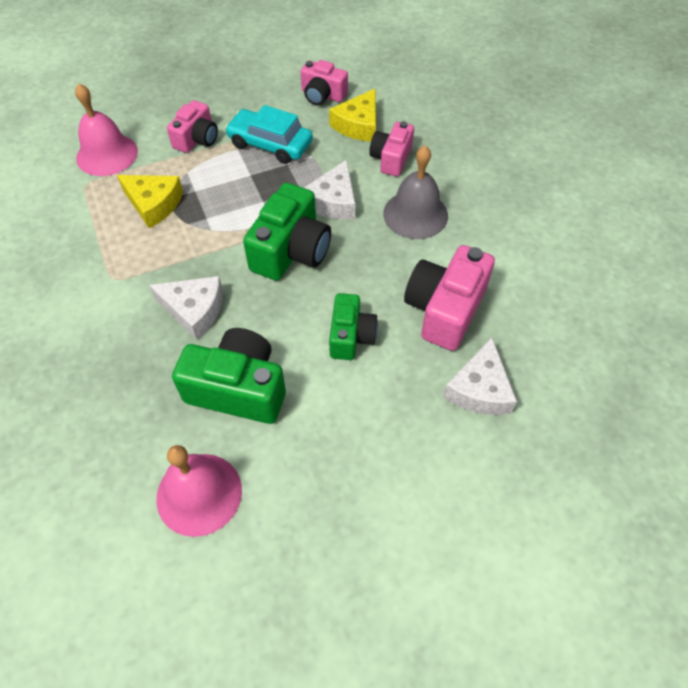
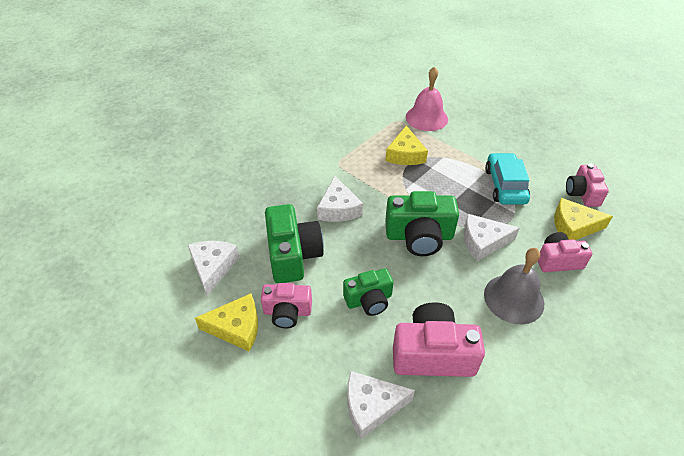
camera: 65 degrees right, 10 degrees down
pink bell [156,445,242,537] -> white cheese [188,241,240,295]
pink camera [167,100,218,153] -> pink camera moved to [261,283,312,328]
none -> yellow cheese [195,293,258,352]

